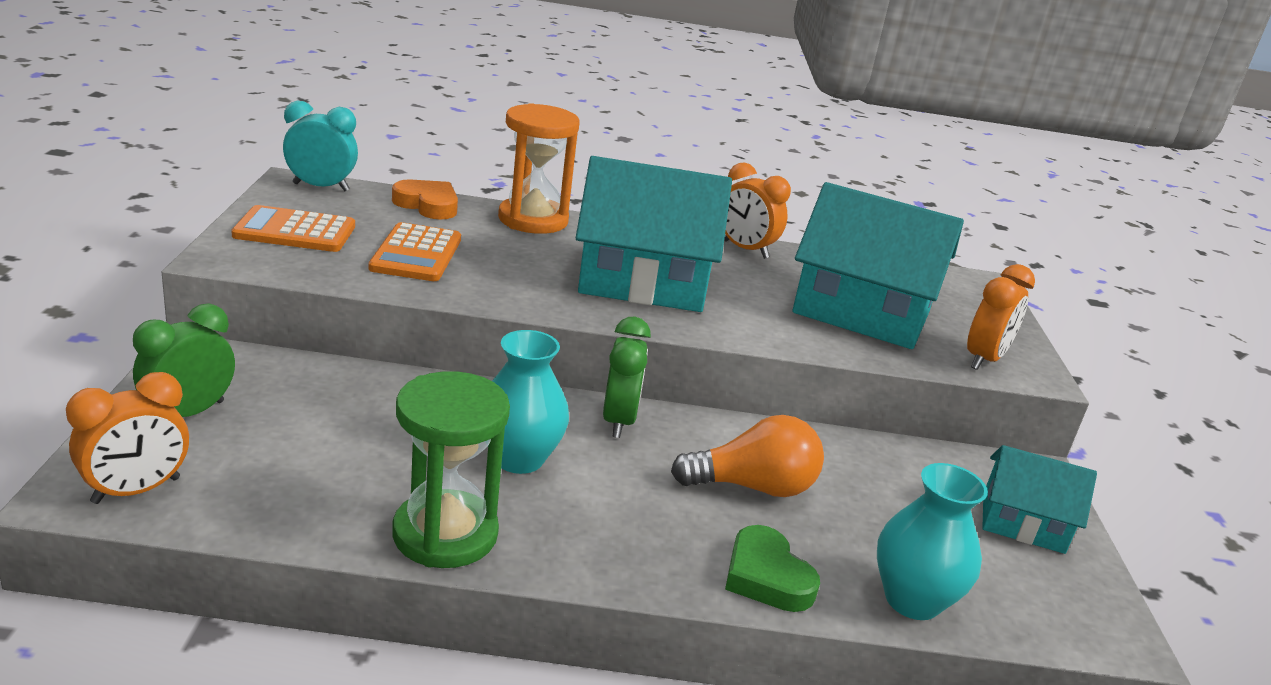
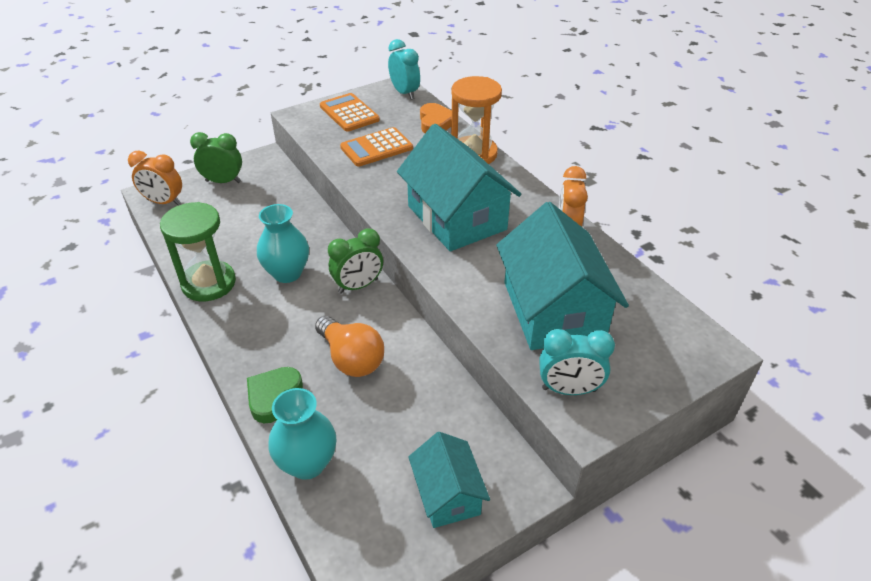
camera: 60 degrees right, 15 degrees up
orange clock [967,264,1035,370] -> turquoise clock [539,329,615,395]

